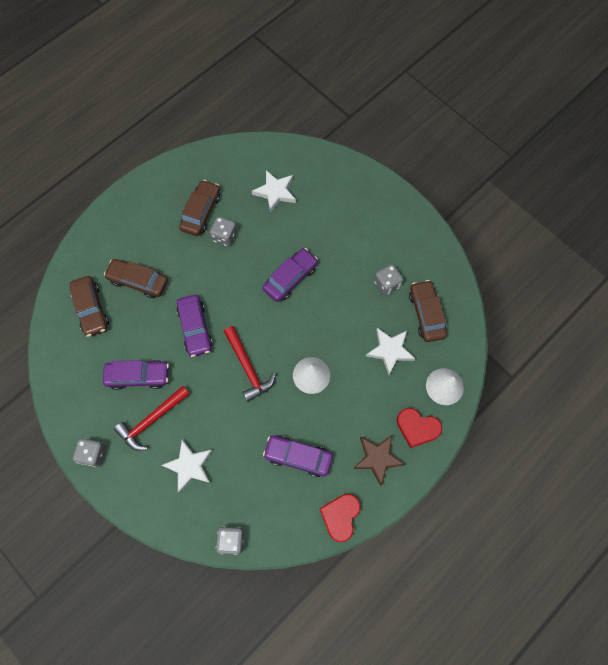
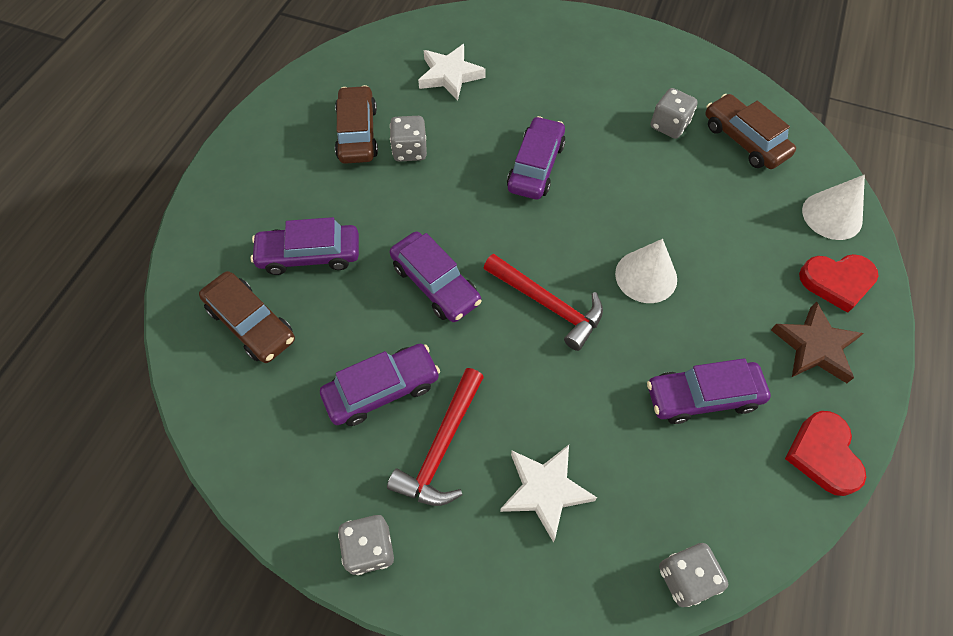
camera: 25 degrees left, 10 degrees down
brown car [104,259,168,298] -> purple car [251,217,359,275]
white star [366,328,415,375] -> none

